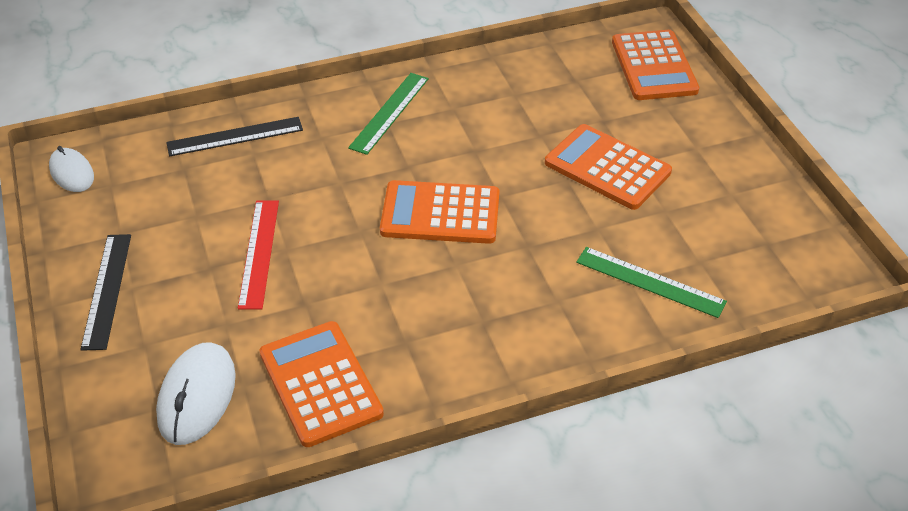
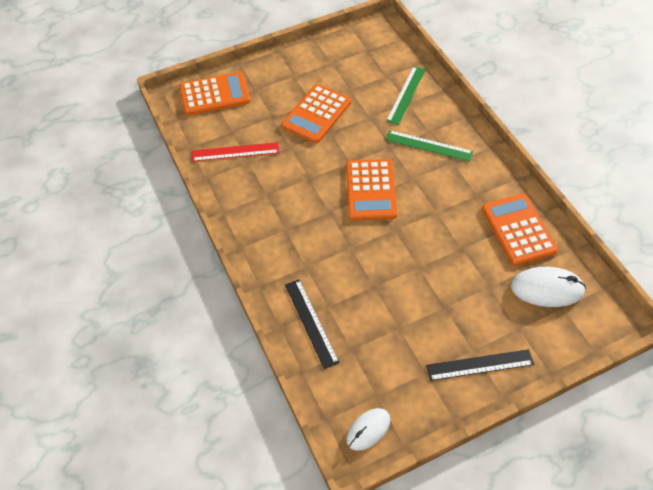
camera: 95 degrees left, 10 degrees up
red ruler [238,201,279,309] -> red ruler moved to [192,142,280,162]
orange calculator [259,321,384,447] -> orange calculator turned 105 degrees clockwise [482,194,558,266]
green ruler [348,73,429,155] -> green ruler moved to [386,130,473,162]

